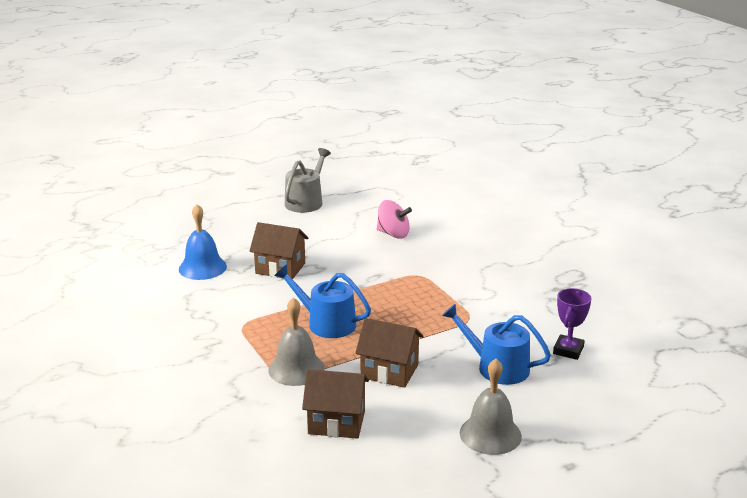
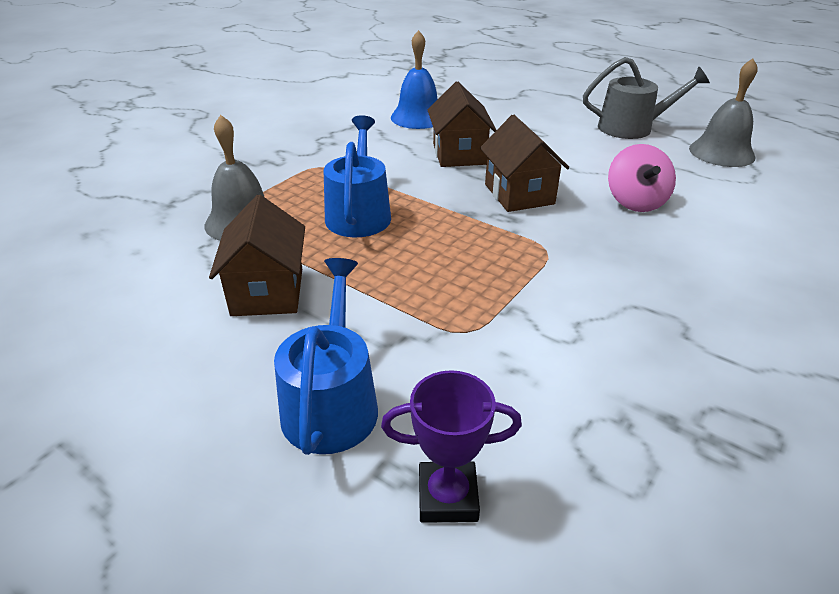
camera: 65 degrees right, 10 degrees up
brown house [302,369,369,439] -> brown house moved to [480,115,570,212]
grey bell [460,359,522,455] -> grey bell moved to [689,58,758,167]

